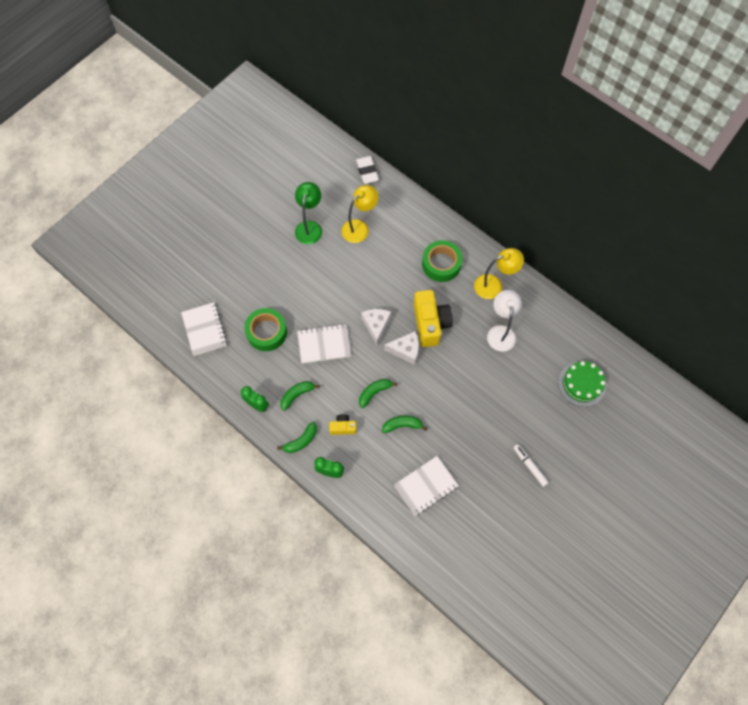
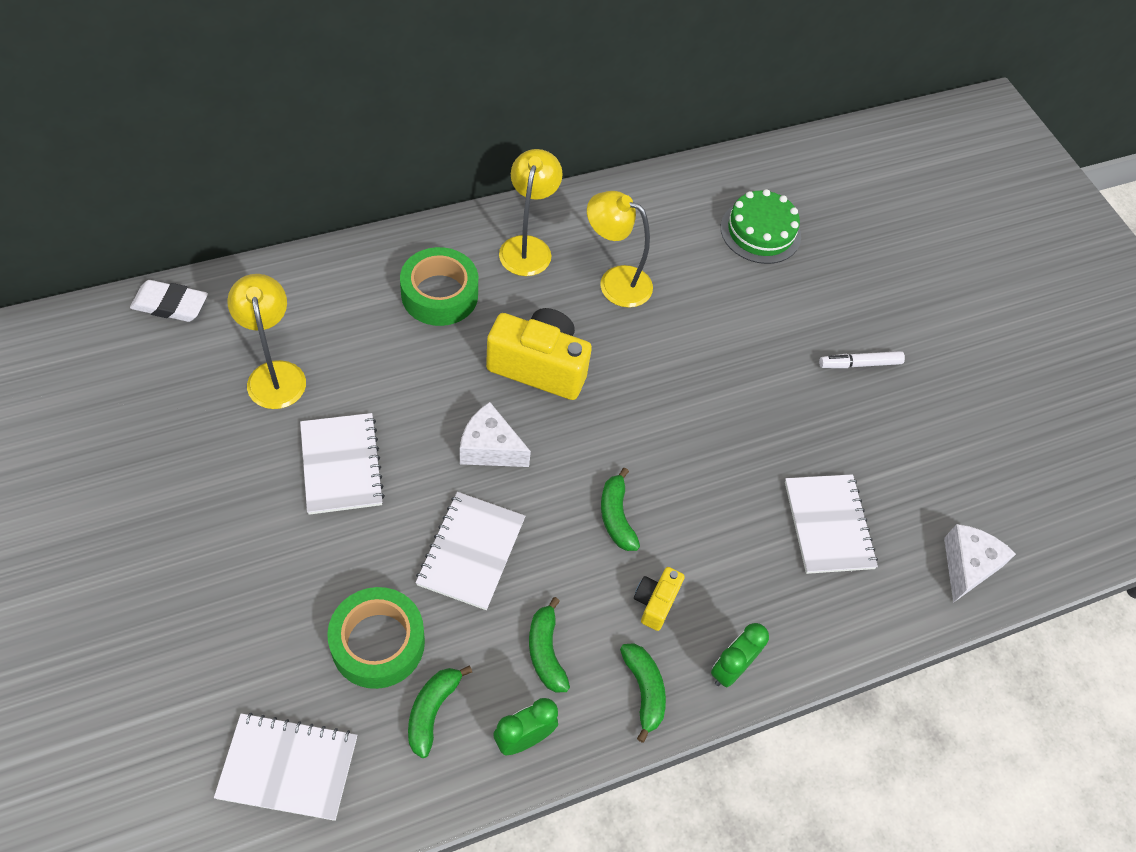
camera: 70 degrees left, 10 degrees down
green lamp [295,182,322,244] -> none
green banana [382,416,427,433] -> green banana moved to [408,665,472,758]
white cheese [384,331,419,365] -> white cheese moved to [944,524,1016,603]
white lamp [487,290,522,352] -> yellow lamp [587,191,653,308]
none -> white notebook [300,413,385,515]

